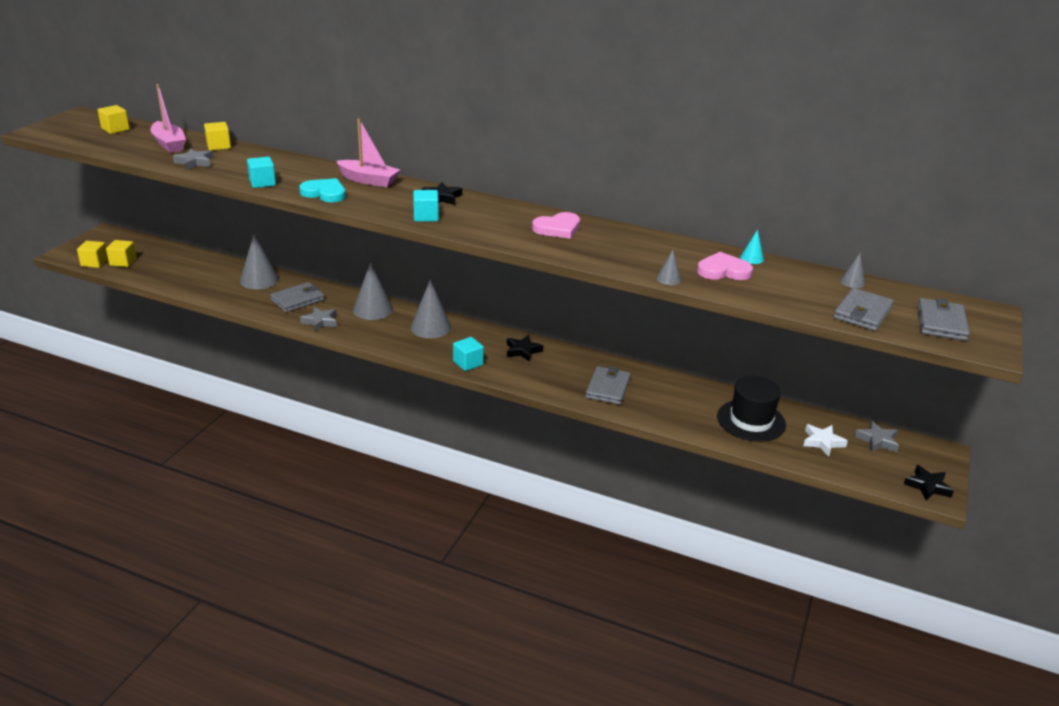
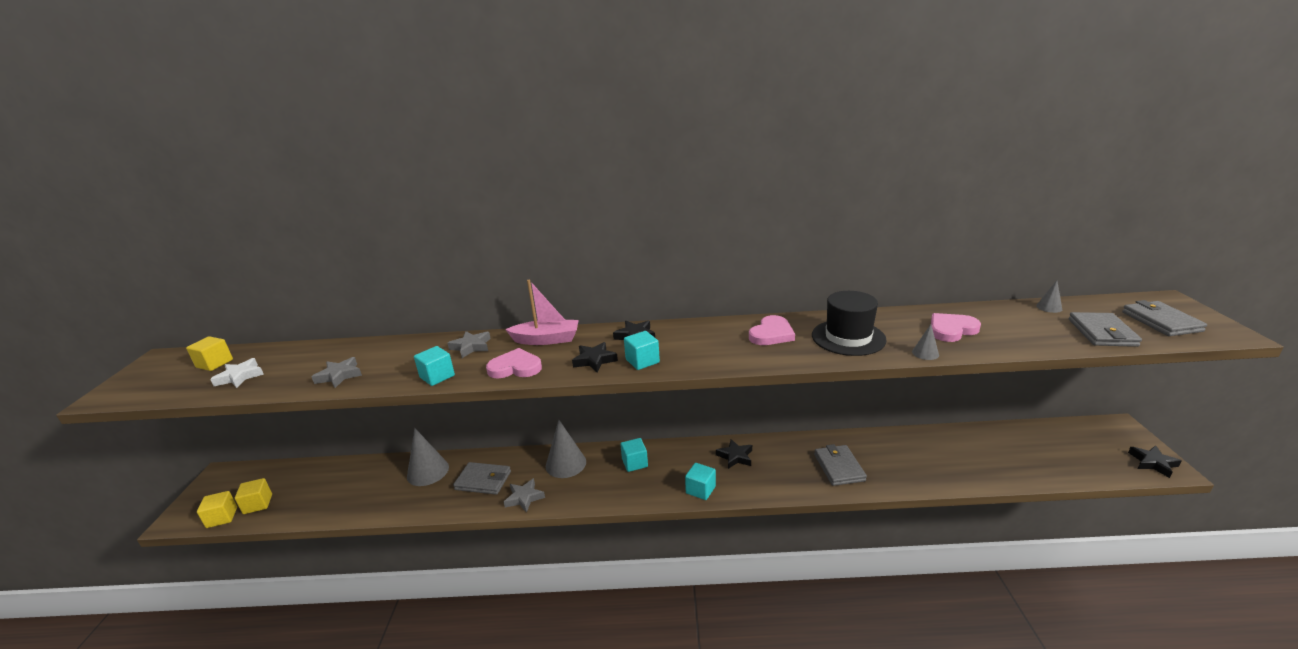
camera: 20 degrees left, 5 degrees down
pink boat [151,84,186,153] -> none
yellow cube [204,122,231,151] -> none
grey wallet [270,282,324,312] -> grey wallet turned 75 degrees clockwise [453,462,511,495]
turquoise heart [299,178,346,202] -> pink heart [486,348,542,378]
grey cone [411,279,451,338] -> turquoise cube [620,438,648,472]
black hat [717,376,786,442] -> black hat moved to [812,291,887,356]
turquoise cone [740,230,764,264] -> none
white star [803,424,848,456] -> white star moved to [210,358,264,388]
grey star [854,421,899,452] -> grey star moved to [448,331,491,358]
none -> black star [572,342,618,372]

